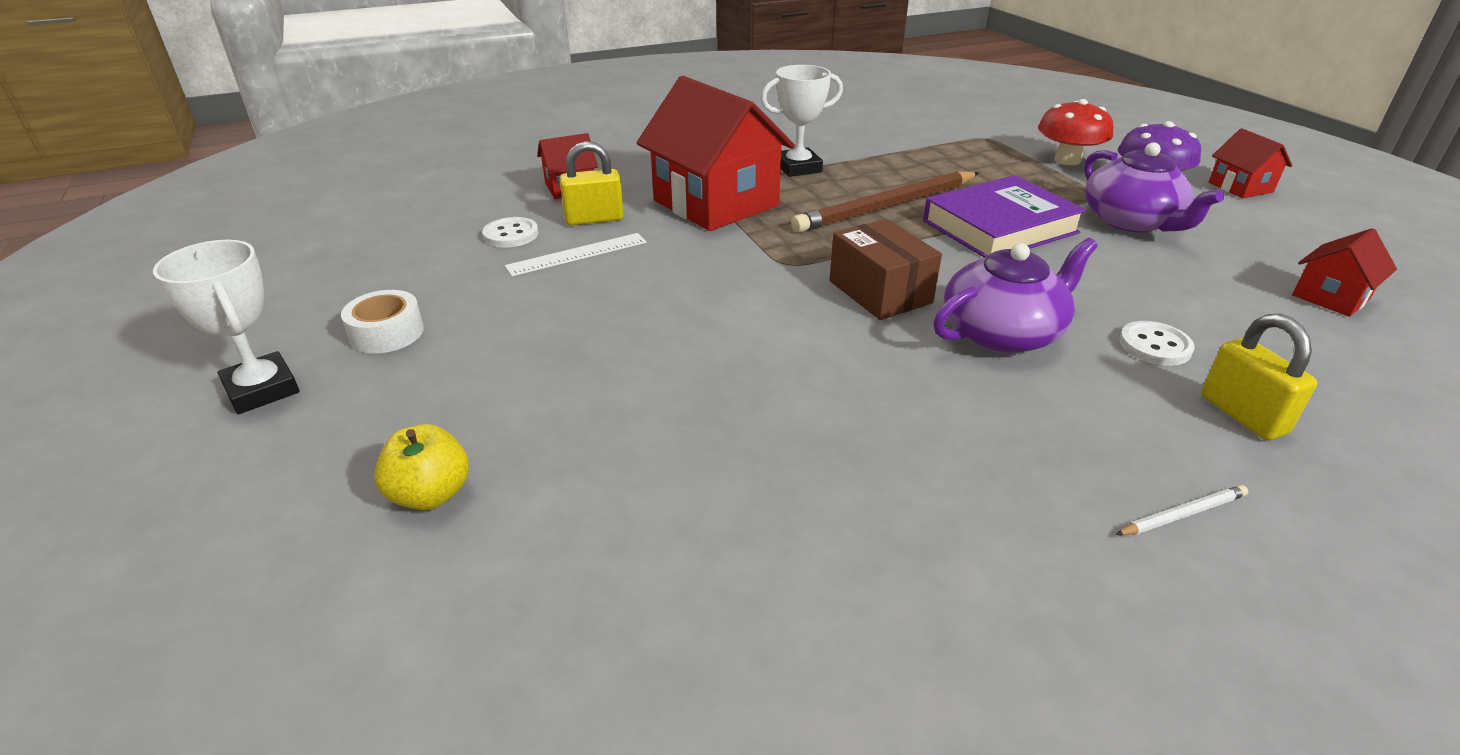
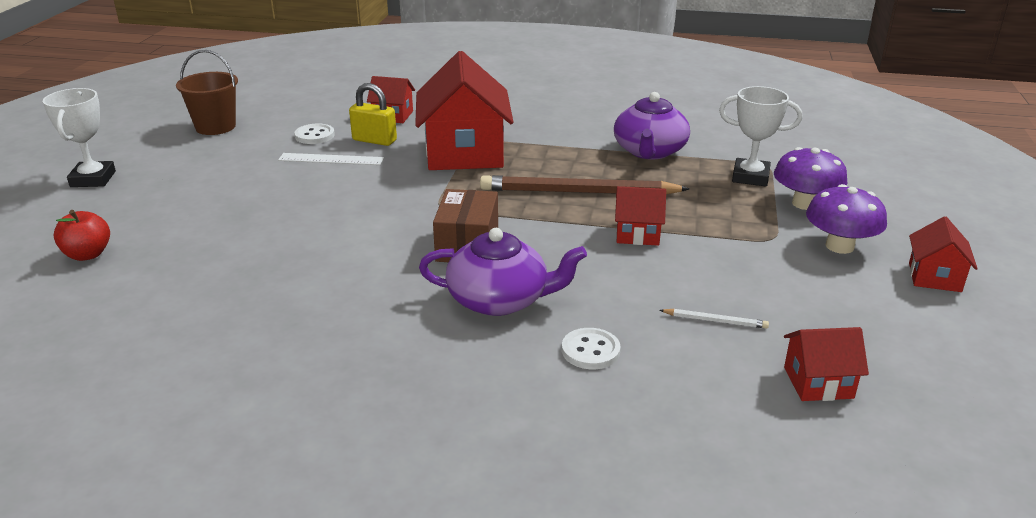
camera: 35 degrees right, 5 degrees down
white tape [341,290,424,354] -> none
yellow apple [374,424,469,510] -> red apple [54,210,110,261]
white trophy [761,65,843,177] -> white trophy moved to [719,86,802,186]
purple book [923,175,1087,258] -> red house [615,186,666,246]
red mushroom [1038,99,1114,165] -> purple mushroom [774,147,847,210]
purple teapot [1084,142,1224,233] -> purple teapot moved to [614,92,690,159]
white pencil [1115,485,1248,535] -> white pencil moved to [659,309,769,329]
yellow padlock [1201,313,1317,440] -> none
none -> brown bucket [176,50,238,135]

